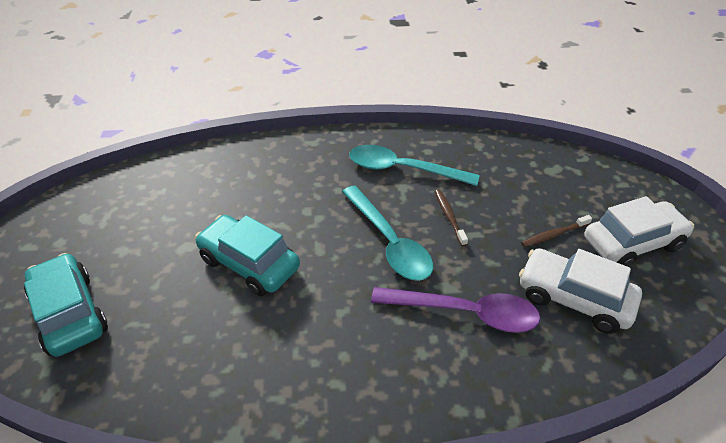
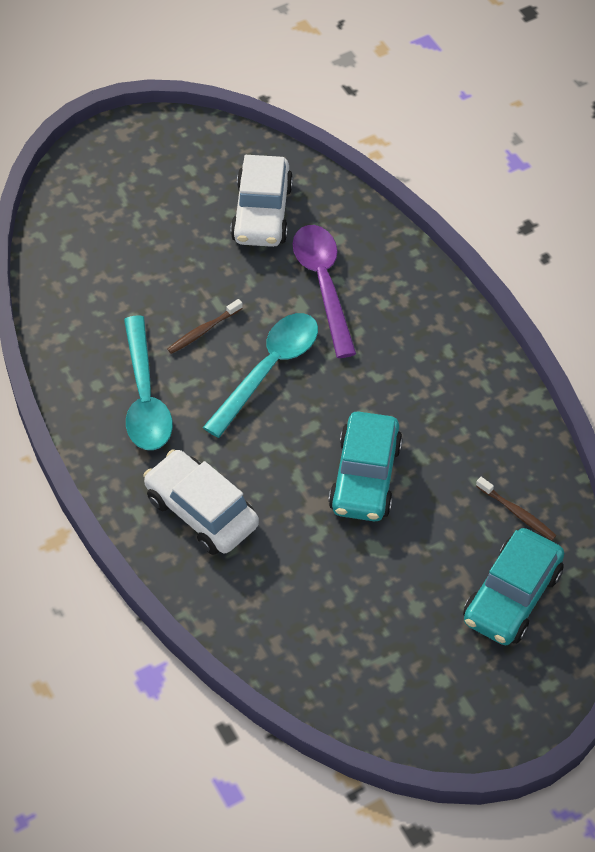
camera: 115 degrees left, 10 degrees up
brown toothbrush [521,215,592,247] -> brown toothbrush moved to [476,477,557,541]
white car [584,196,694,267] -> white car moved to [143,450,259,555]

